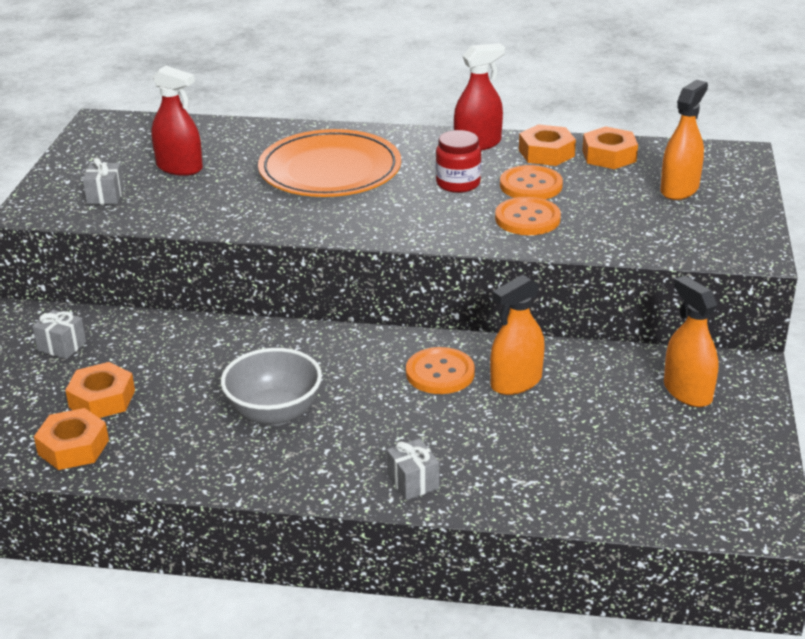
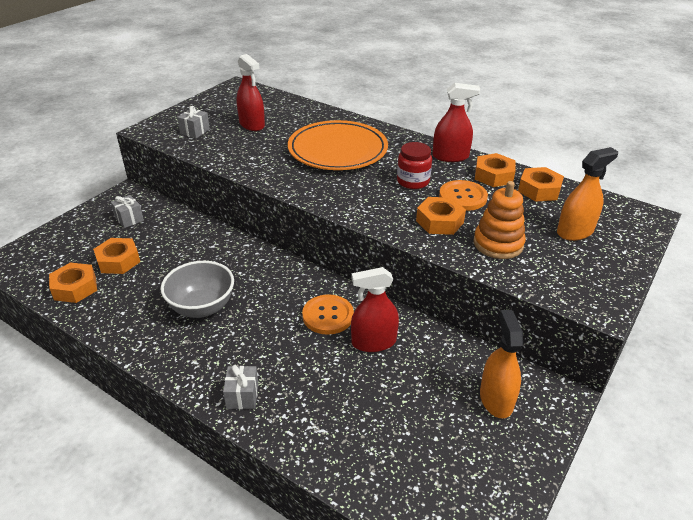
camera: 25 degrees right, 5 degrees up
orange spray bottle [490,275,545,395] -> red spray bottle [351,267,399,352]
orange button [495,197,561,235] -> orange nut [416,197,466,235]
none -> orange stacking toy [473,181,526,259]

